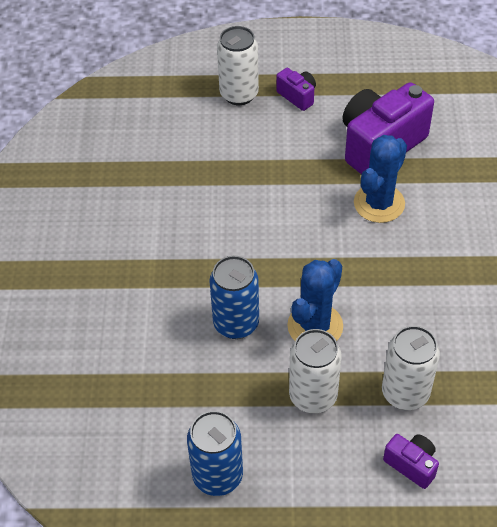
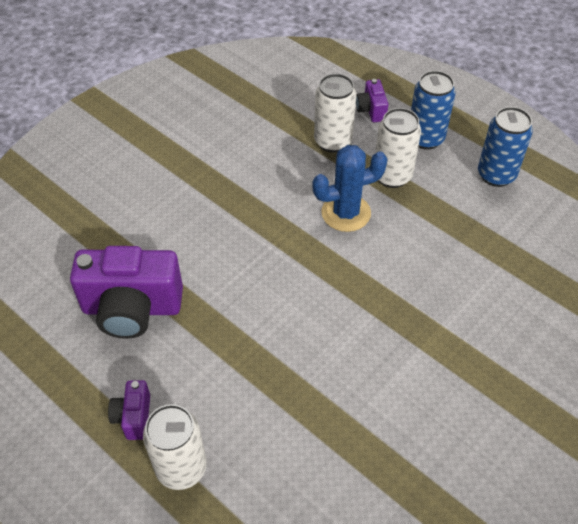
camera: 140 degrees left, 0 degrees up
blue can [209,256,259,339] -> blue can moved to [411,71,456,150]
blue cactus [354,135,407,223] -> none

